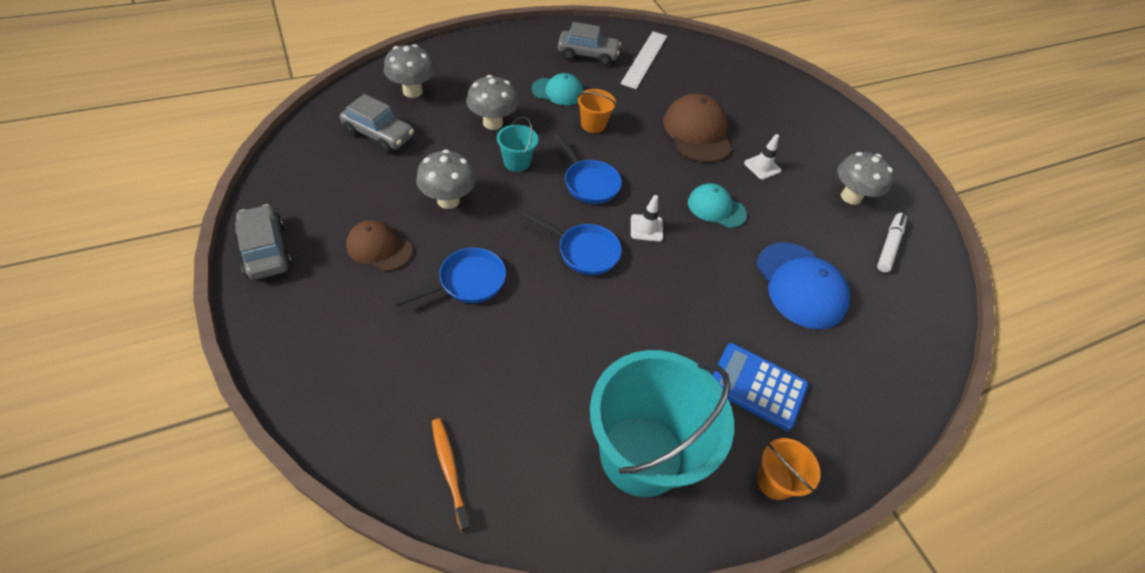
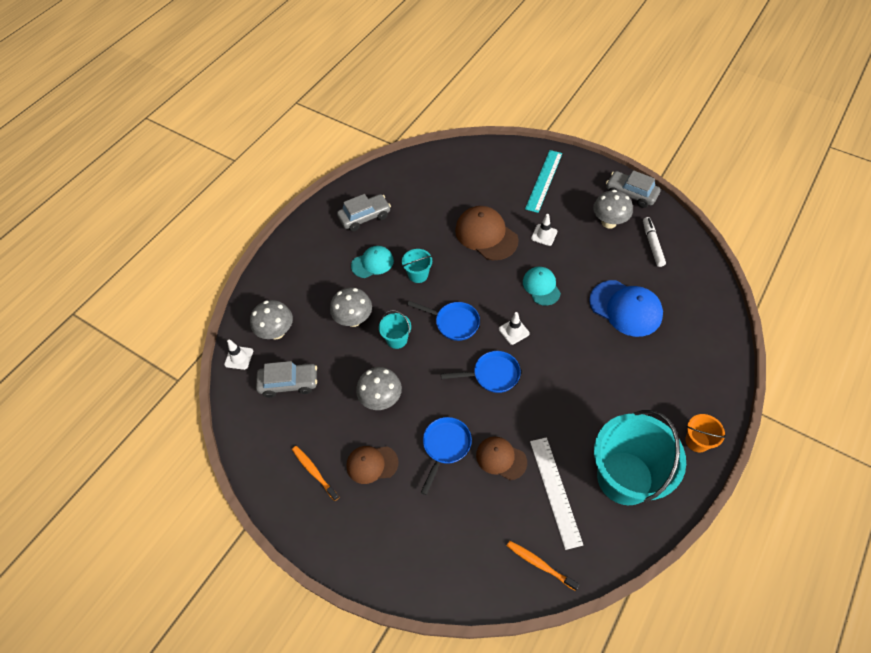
camera: 25 degrees left, 5 degrees up
grey car [235,204,292,280] -> grey car moved to [606,170,661,208]
orange bucket [577,89,616,133] -> turquoise bucket [402,249,432,283]
white ruler [620,31,667,89] -> white ruler moved to [530,437,583,550]
turquoise cap [688,183,747,228] -> turquoise cap turned 75 degrees clockwise [523,267,561,306]
blue calculator [712,343,808,431] -> none
none -> white traffic cone [224,340,253,370]
none -> orange toothbrush [292,446,339,501]
none -> brown cap [476,437,527,480]
none -> turquoise ruler [525,150,562,213]

